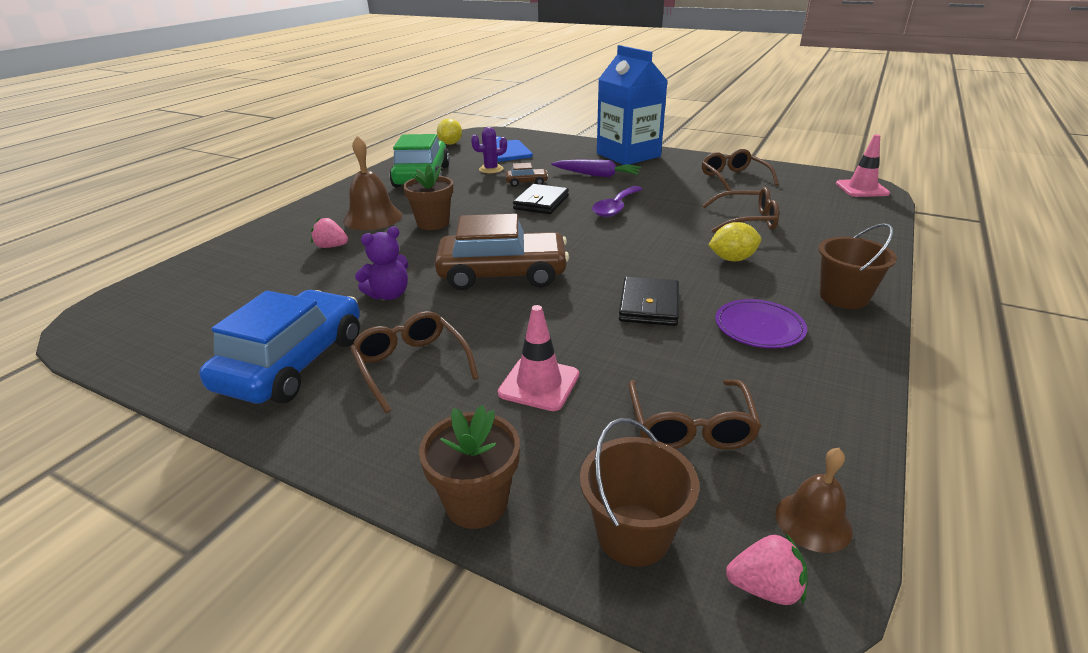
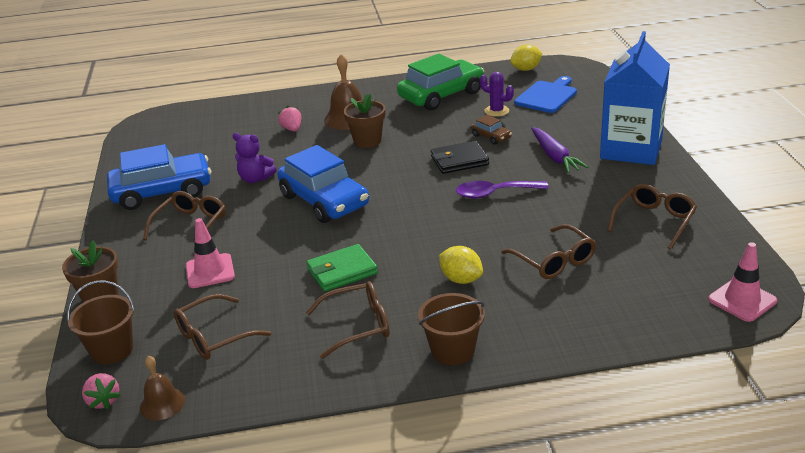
camera: 55 degrees right, 0 degrees up
brown car [435,214,569,290] -> blue car [277,145,369,223]
black wallet [619,277,679,326] -> green wallet [306,244,378,292]
purple plate [715,299,807,348] -> brown glasses [306,281,390,359]

